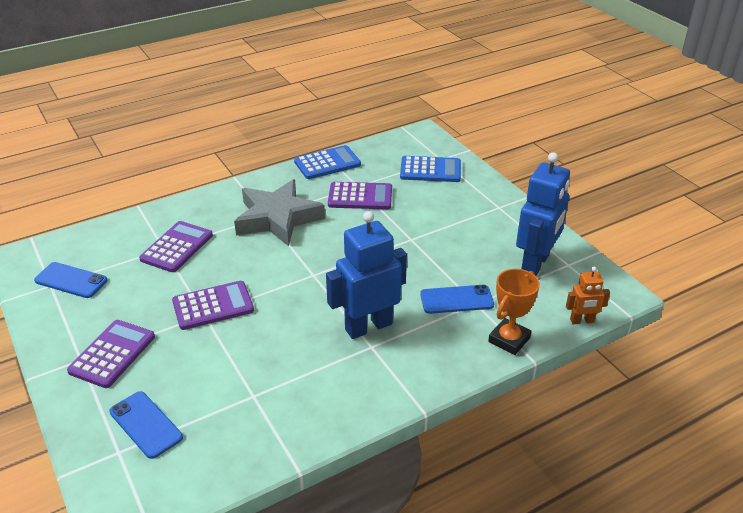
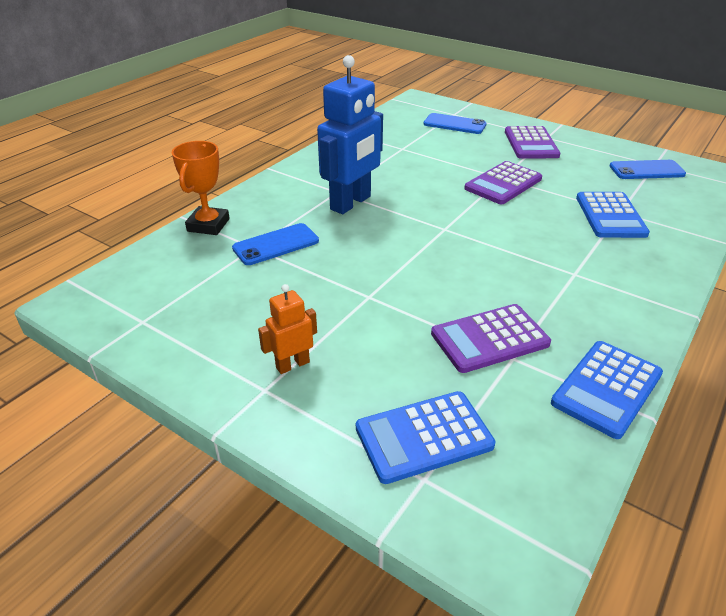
camera: 155 degrees right, 0 degrees up
purple calculator [139,221,213,272] -> blue calculator [576,192,650,238]
grey star [234,179,325,246] -> none
blue robot [516,153,570,276] -> none
orange robot [566,267,610,324] -> orange robot moved to [258,284,317,374]

